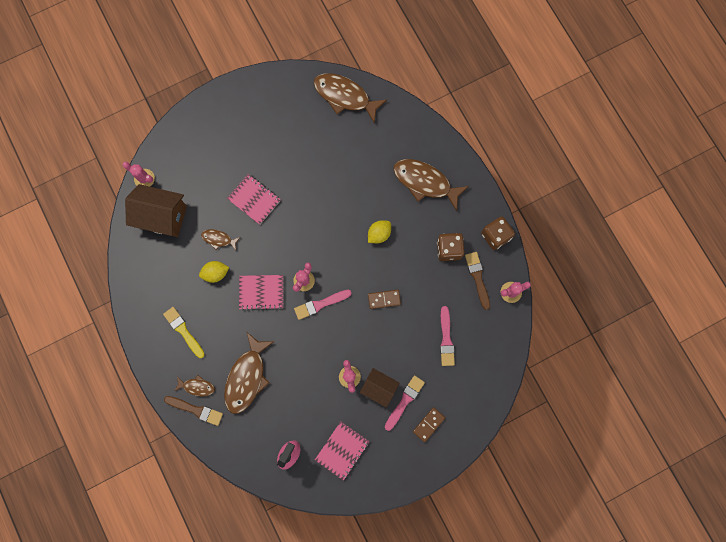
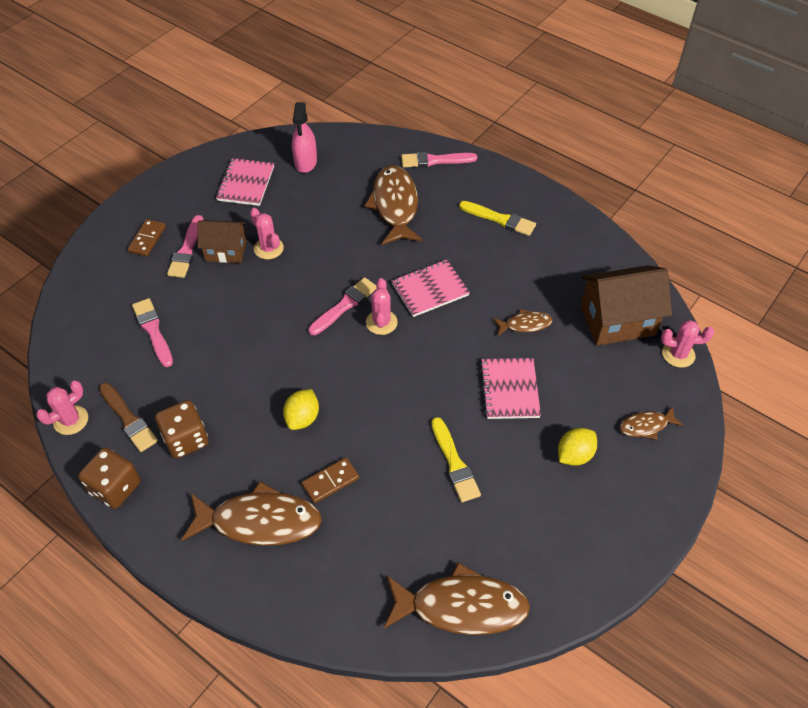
camera: 155 degrees right, 25 degrees down
brown brush [164,396,223,426] -> pink brush [401,152,477,167]
brown fish [174,375,215,397] -> brown fish moved to [619,407,683,440]
yellow lemon [199,261,229,283] -> yellow lemon moved to [558,428,597,466]
pink notebook [227,174,281,225] -> pink notebook turned 75 degrees clockwise [480,358,541,419]
brown domino [368,290,401,309] -> brown domino moved to [302,458,359,503]
none -> yellow brush [431,417,481,502]

